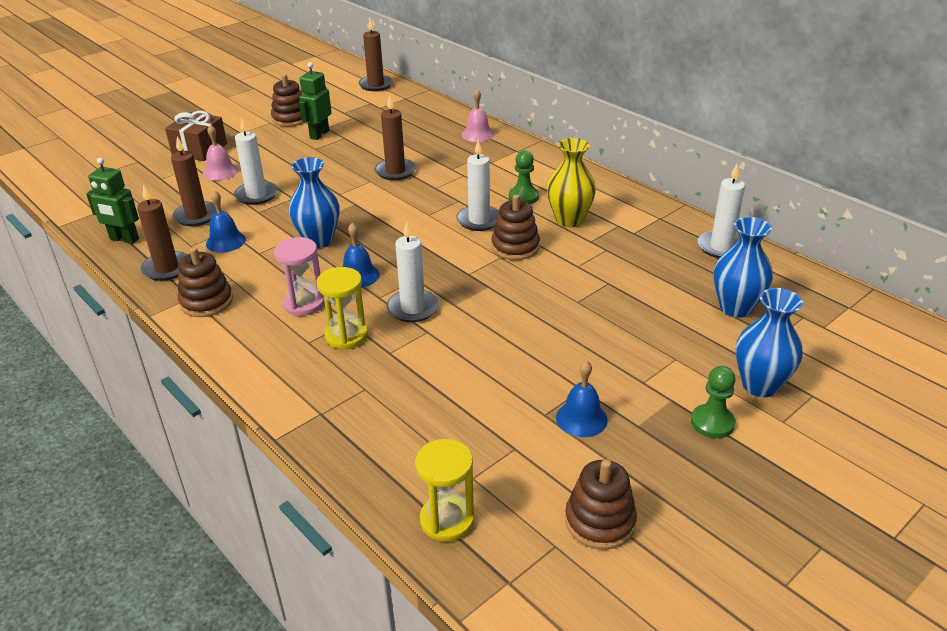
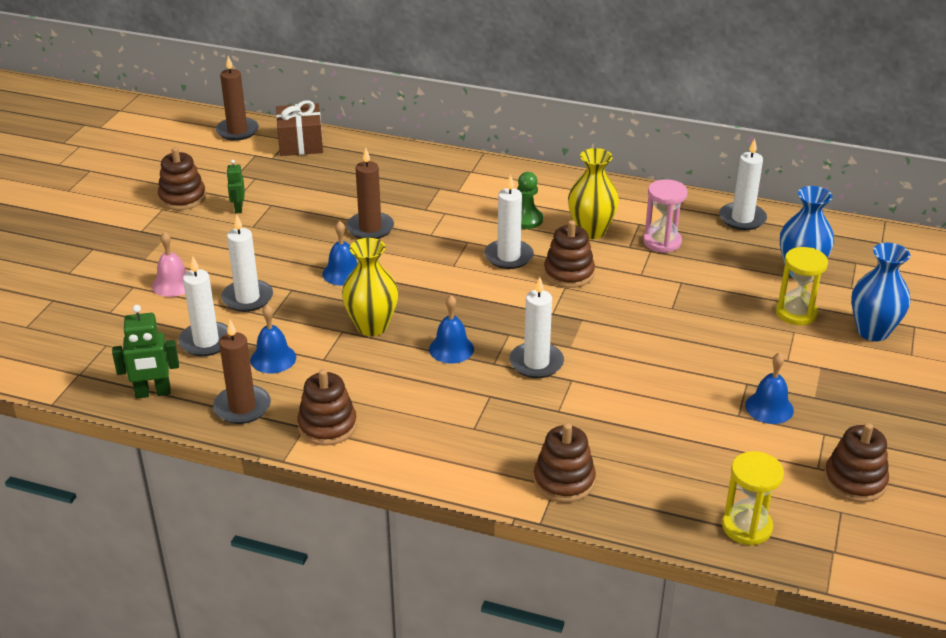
camera: 30 degrees left, 0 degrees up
brown gift [165,111,227,161] -> brown gift moved to [276,100,323,156]
brown candle [171,137,217,226] -> white candle [178,256,228,356]
pink hourglass [274,237,325,316] -> pink hourglass moved to [643,179,688,253]
blue vase [289,157,340,248] -> yellow vase [342,238,398,336]
green robot [299,62,332,140] -> green robot [226,160,245,213], size x0.62
yellow hourglass [317,267,368,350] -> yellow hourglass moved to [776,247,828,325]
pink bell [462,89,494,142] -> none
green pawn [691,366,736,438] -> none
none -> blue bell [322,221,358,286]
none -> brown stacking toy [534,423,596,503]

